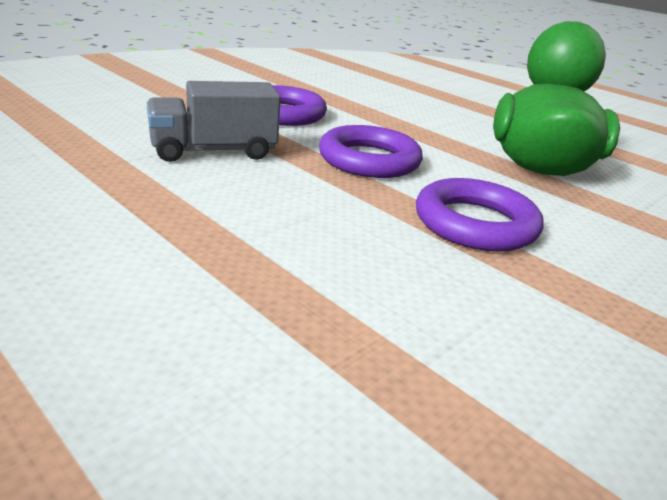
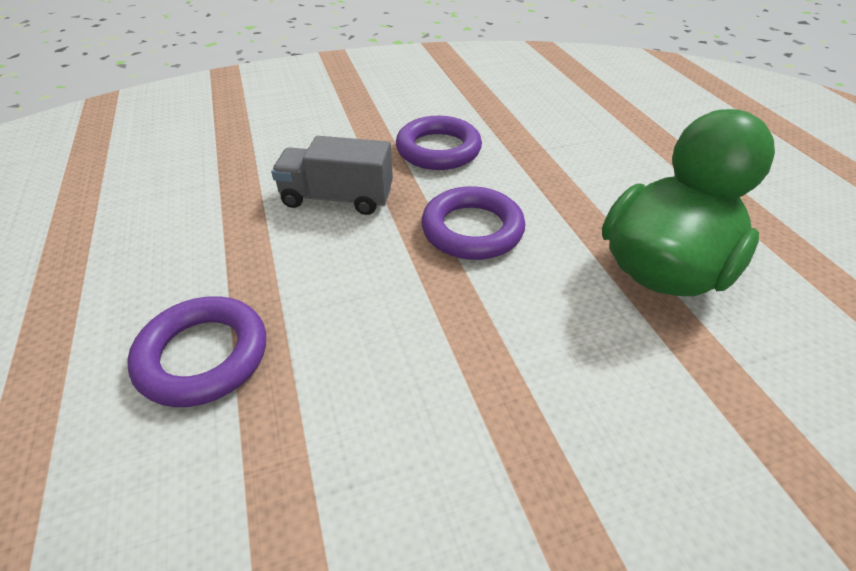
camera: 30 degrees right, 15 degrees up
purple ring [416,178,544,252] -> purple ring moved to [127,296,266,407]

